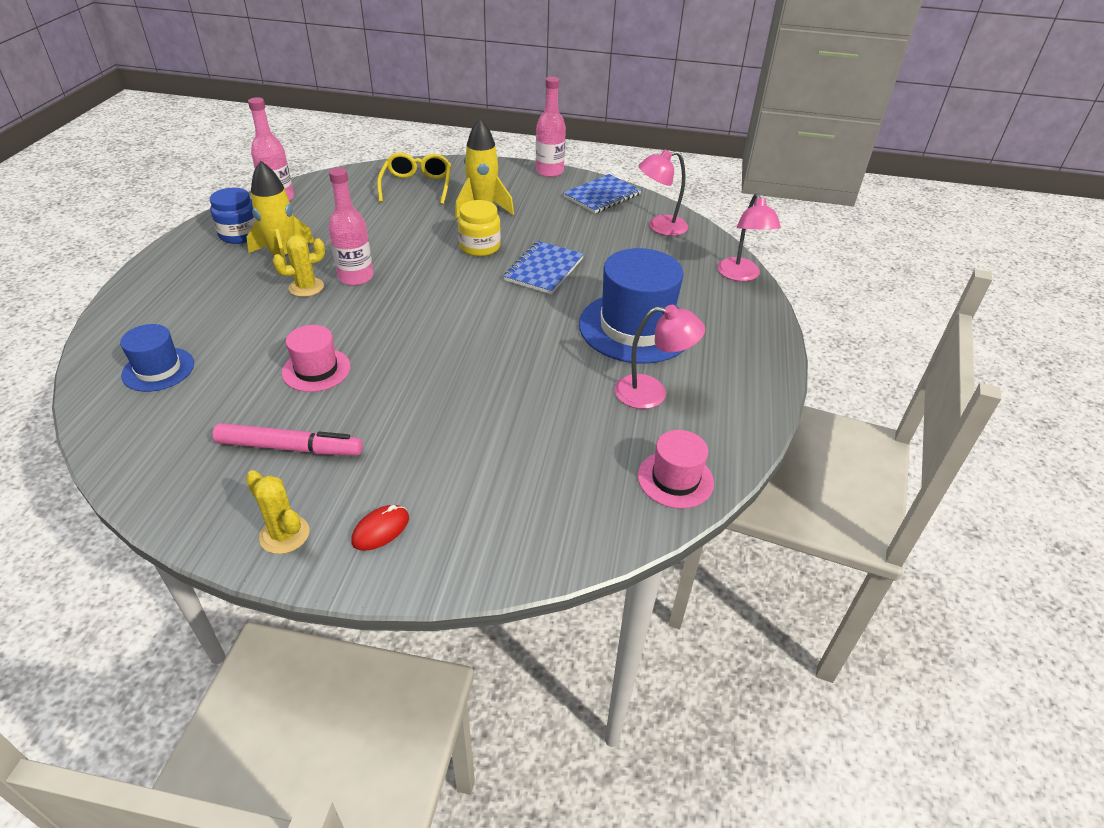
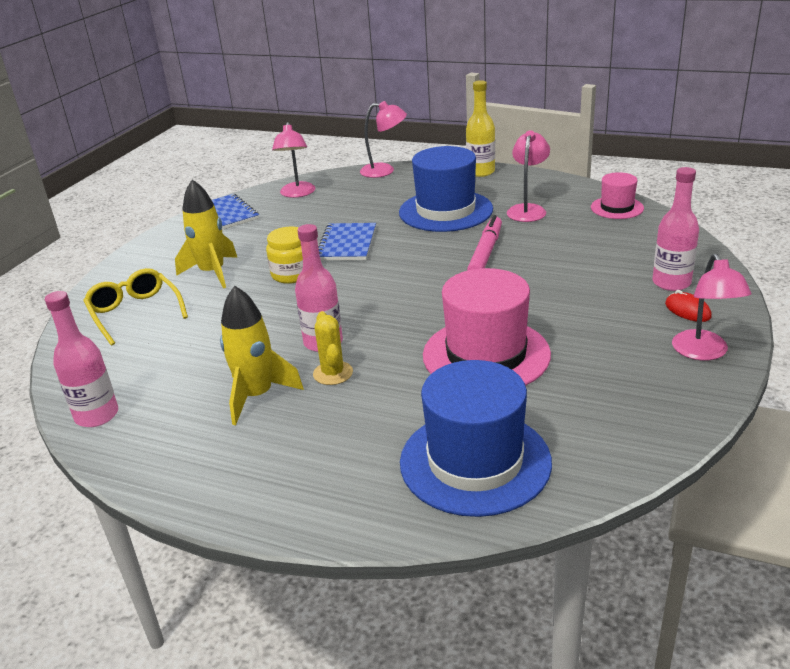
camera: 75 degrees left, 10 degrees down
blue hat [120,324,194,392] -> blue hat [400,360,552,517], size x1.87
blue jar [210,188,256,244] -> none
pink marker [213,423,363,456] -> pink marker moved to [467,215,502,271]
yellow cactus [246,470,309,554] -> pink lamp [672,254,751,361]
pink hat [282,325,351,392] -> pink hat [423,268,551,386], size x1.87
yellow glasses [377,152,451,205] -> yellow glasses turned 45 degrees clockwise [83,268,188,345]
blue notebook [504,241,584,294] -> blue notebook turned 60 degrees clockwise [318,223,376,260]
pink bottle [536,77,566,177] -> pink bottle moved to [652,167,699,291]
none -> yellow bottle [466,80,495,177]

